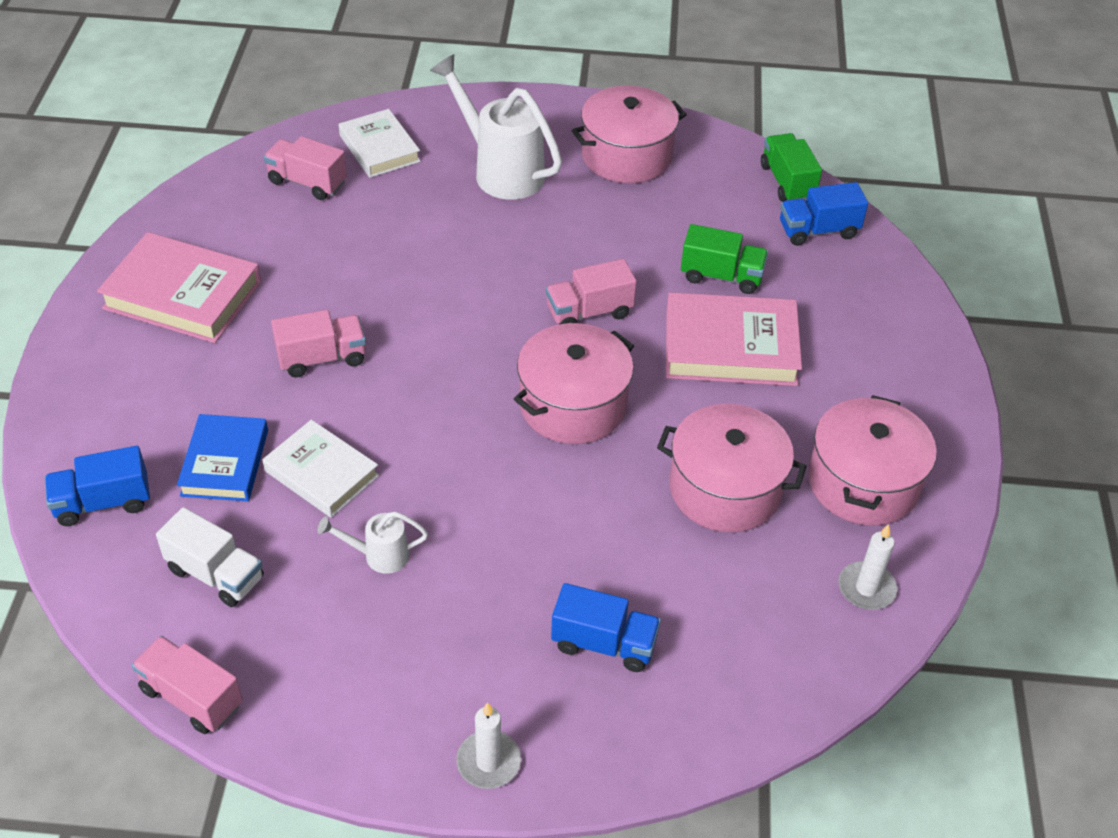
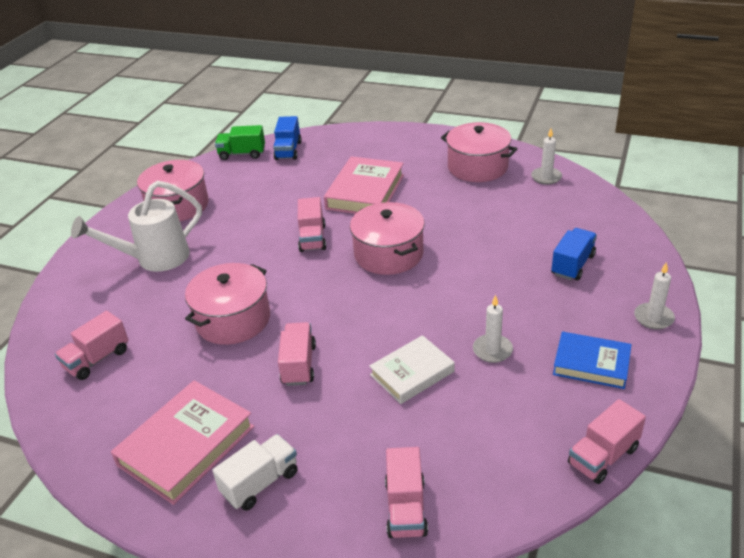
camera: 70 degrees left, 10 degrees down
blue truck [45,446,150,526] -> pink truck [385,447,428,538]
white truck [156,507,264,607] -> white truck moved to [212,434,298,511]
blue book [177,414,268,502] -> blue book moved to [553,331,631,389]
white watering can [317,511,428,574] -> white candle [473,295,513,363]
white book [339,109,421,178] -> none
pink pot [657,404,807,532] -> pink pot moved to [185,263,270,345]
green truck [681,224,768,294] -> none

